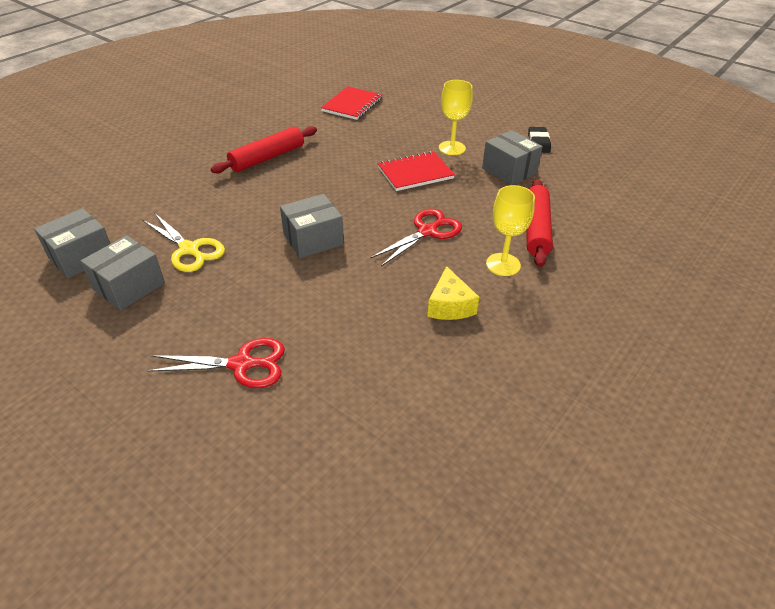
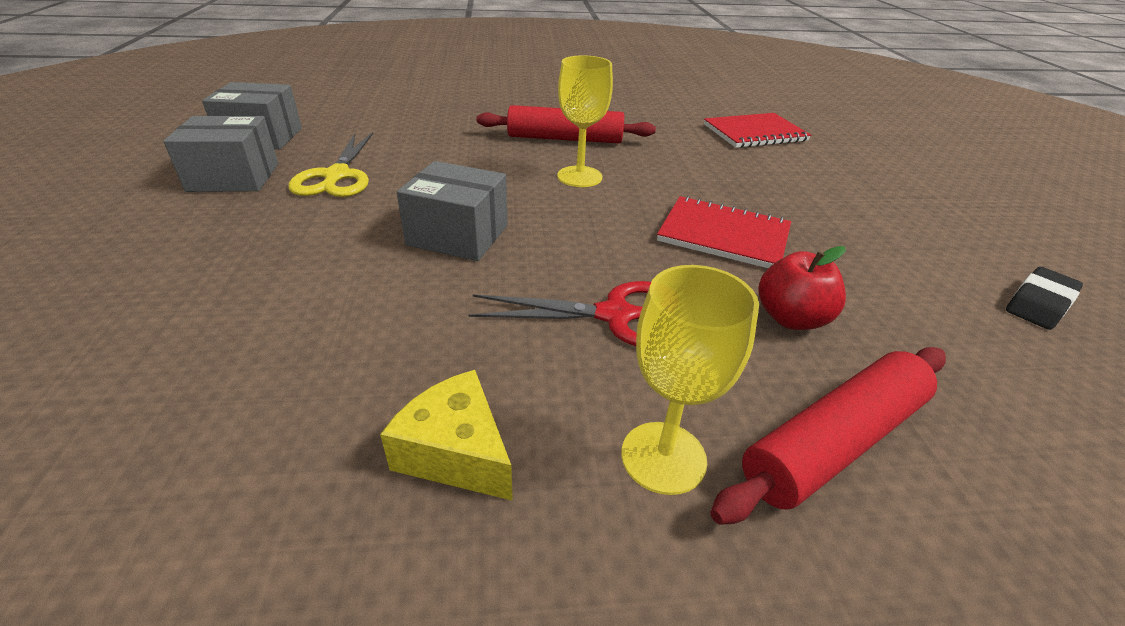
camera: 45 degrees right, 5 degrees down
red scissors [147,338,285,388] -> none
yellow cheese [427,266,479,320] -> yellow cheese turned 90 degrees clockwise [380,370,513,501]
yellow goblet [439,80,473,155] -> yellow goblet moved to [557,55,613,187]
grey box [482,130,543,185] -> none
none -> red apple [758,246,846,330]

